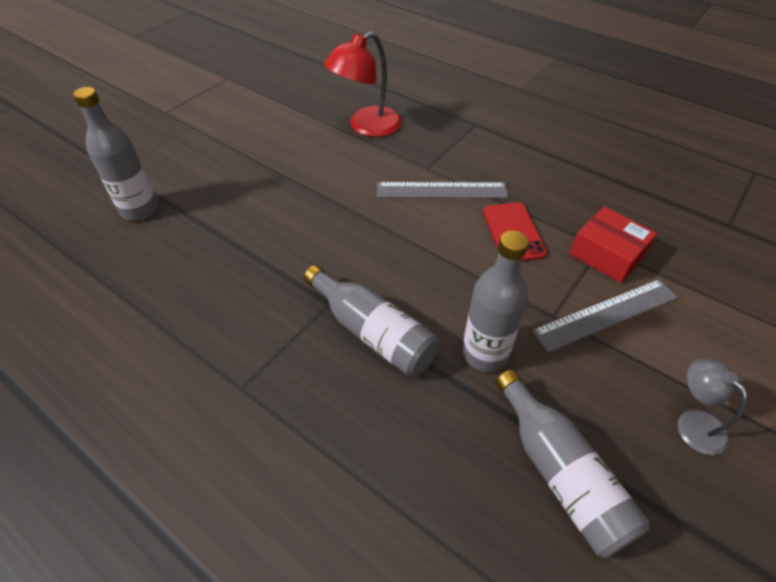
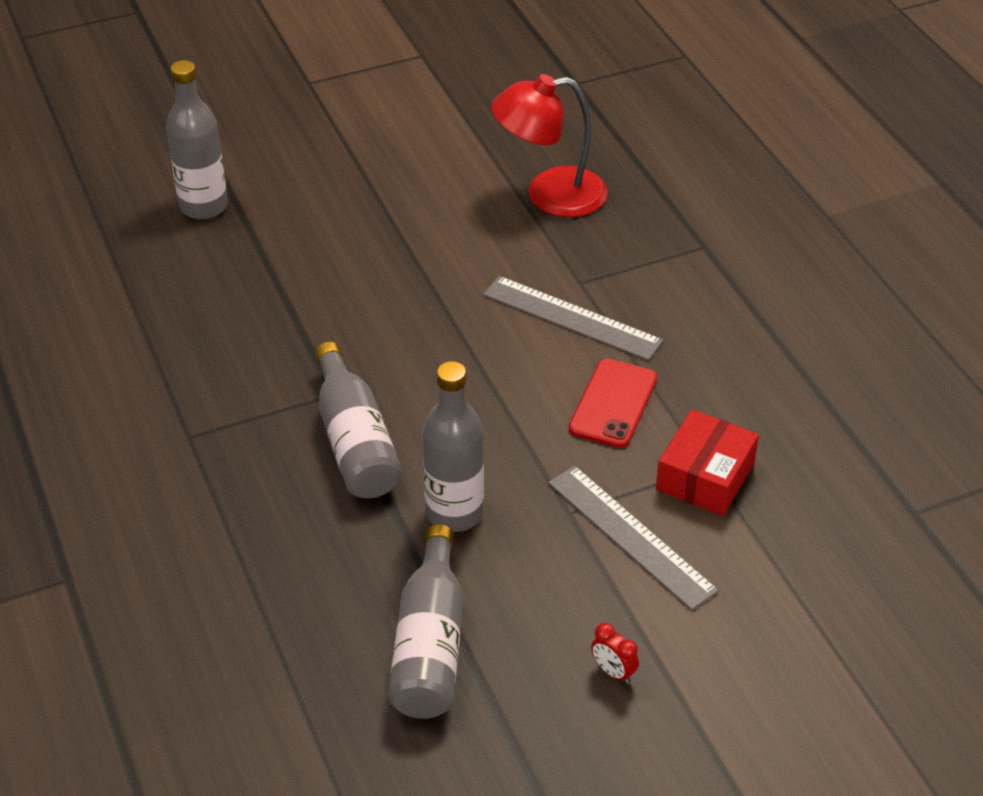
camera: 30 degrees right, 5 degrees down
grey ruler [532,279,678,353] -> grey ruler turned 45 degrees clockwise [548,466,719,610]
red box [569,206,657,283] -> red box turned 45 degrees clockwise [656,409,759,516]
grey lamp [678,358,747,455] -> red clock [591,623,639,684]

